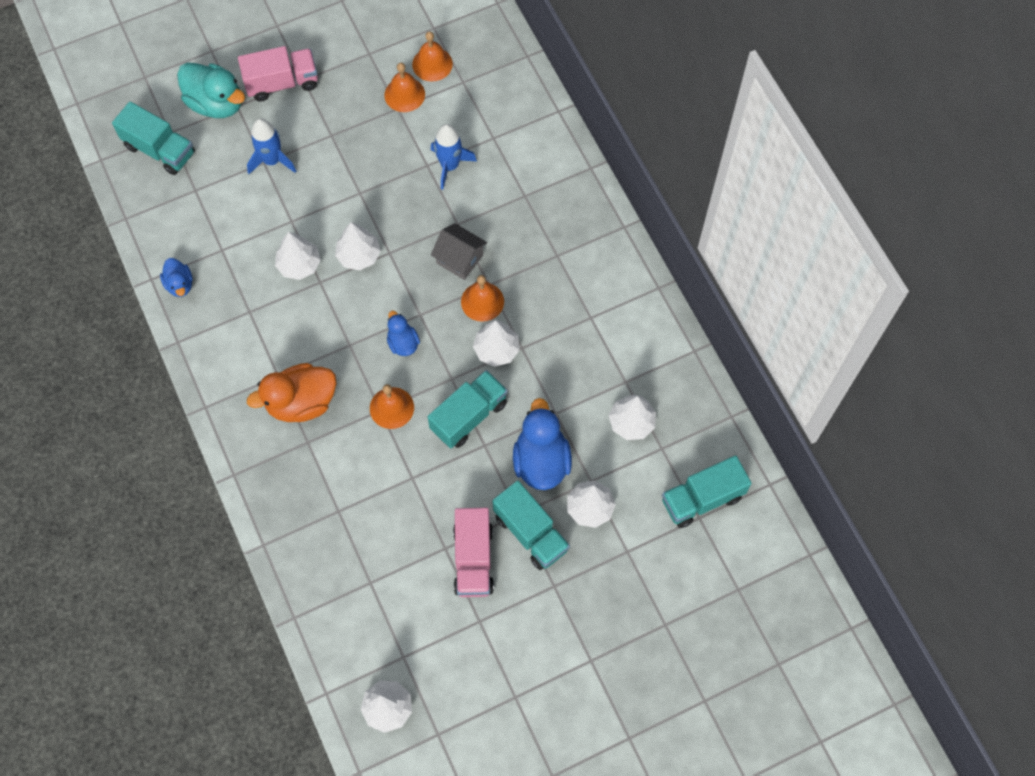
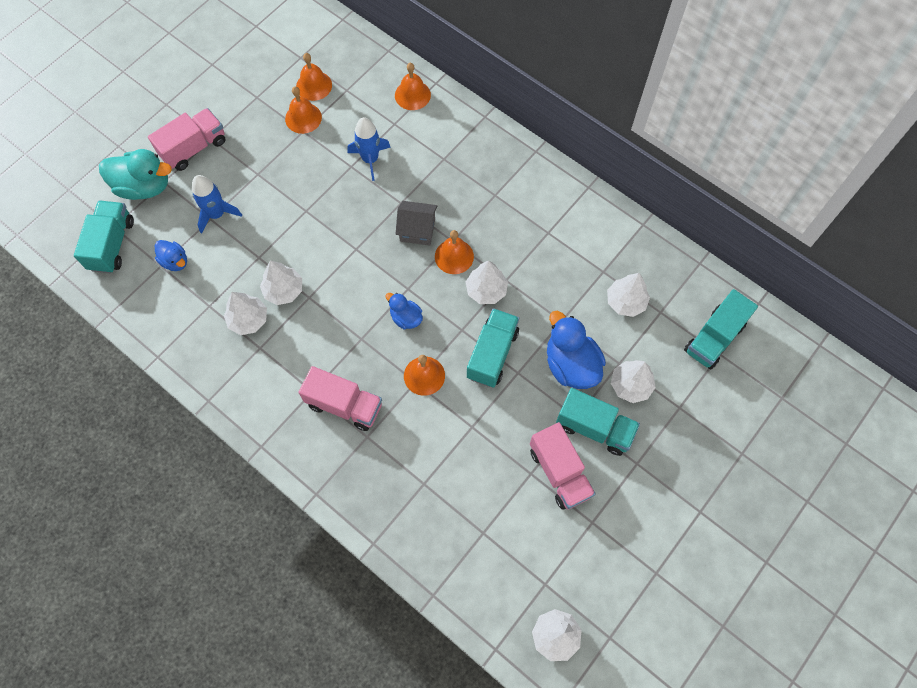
camera: 25 degrees left, 0 degrees up
turquoise truck [112,101,195,175] -> turquoise truck turned 90 degrees counterclockwise [74,201,134,273]
blue duck [160,258,192,297] -> blue duck moved to [155,240,187,271]
orange duck [247,363,336,422] -> pink truck [299,366,382,431]
white tree [335,222,381,271] -> white tree moved to [224,292,267,335]
none -> orange bell [395,63,431,110]

